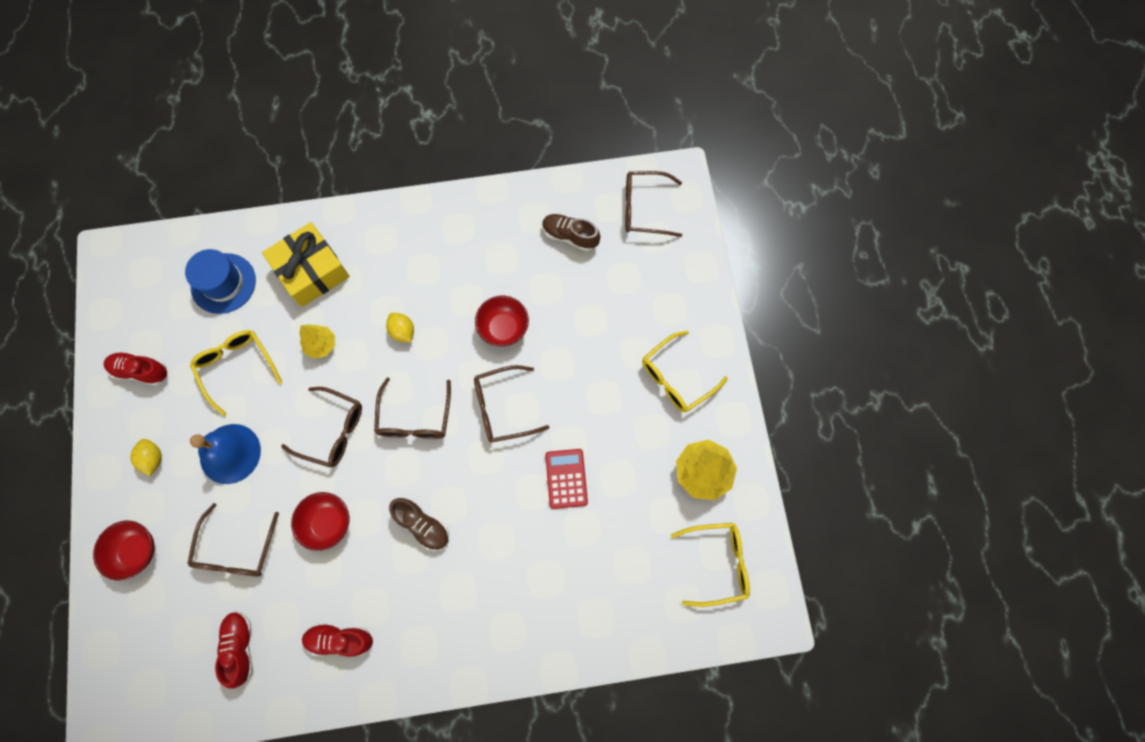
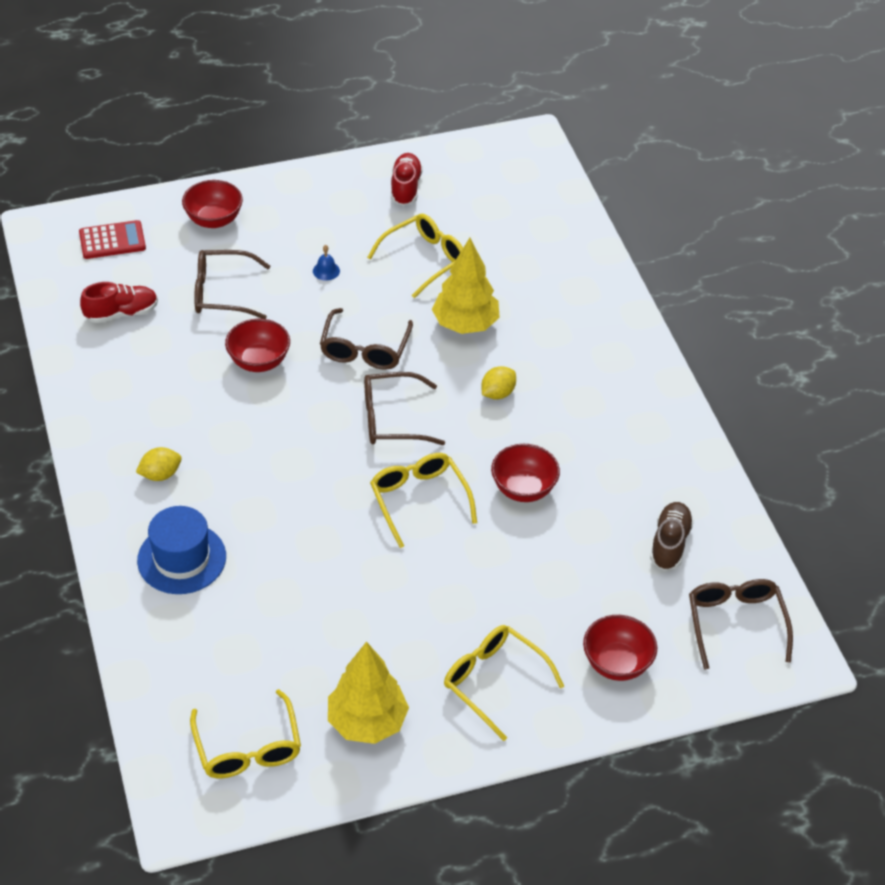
camera: 80 degrees right, 25 degrees down
yellow lemon [130,439,162,476] -> yellow lemon moved to [136,447,182,481]
blue hat [185,249,256,314] -> blue hat moved to [137,506,226,594]
blue bell [190,424,261,484] -> blue bell [313,245,340,281], size x0.40
yellow gift [262,222,350,307] -> none
yellow tree [299,325,335,359] -> yellow tree [432,238,500,334], size x1.64
red shoe [302,623,373,657] -> none
brown shoe [389,498,449,551] -> none
brown glasses [474,365,550,443] -> yellow glasses [370,453,477,548]
red calculator [545,449,588,509] -> red calculator moved to [79,220,146,259]
none -> red bowl [583,615,657,681]

